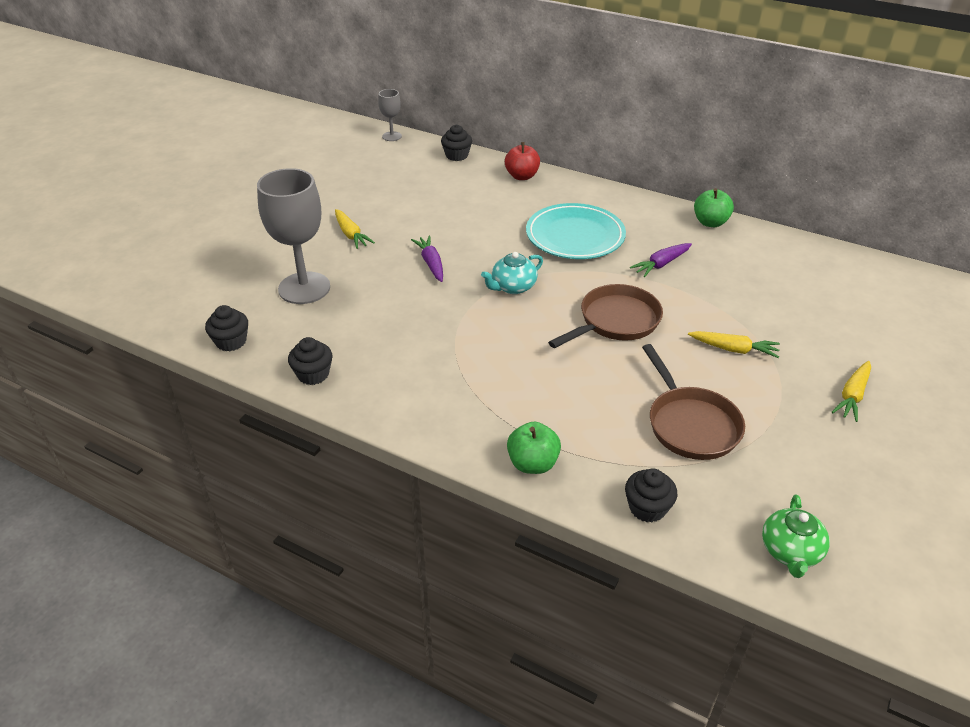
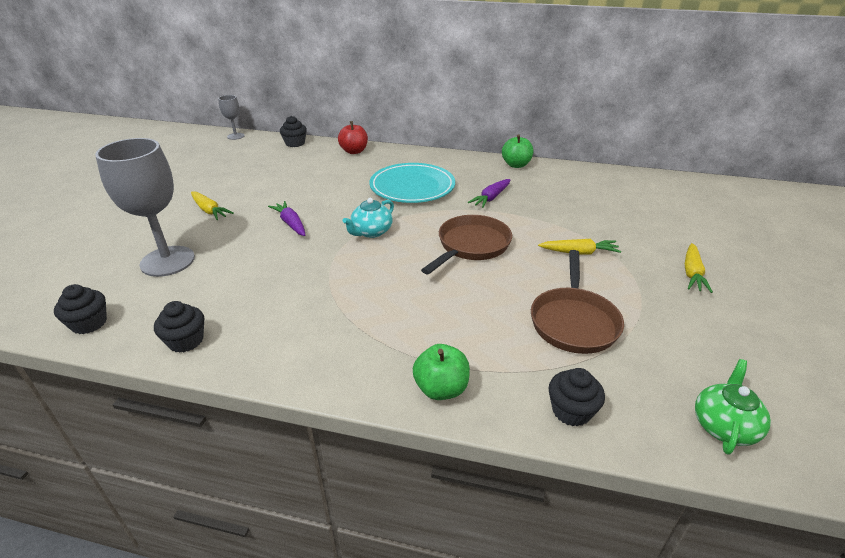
camera: 15 degrees left, 5 degrees down
brown pan [642,344,745,460] -> brown pan turned 45 degrees clockwise [531,250,624,354]
green teapot [762,494,830,578] -> green teapot turned 150 degrees counterclockwise [695,359,771,455]

